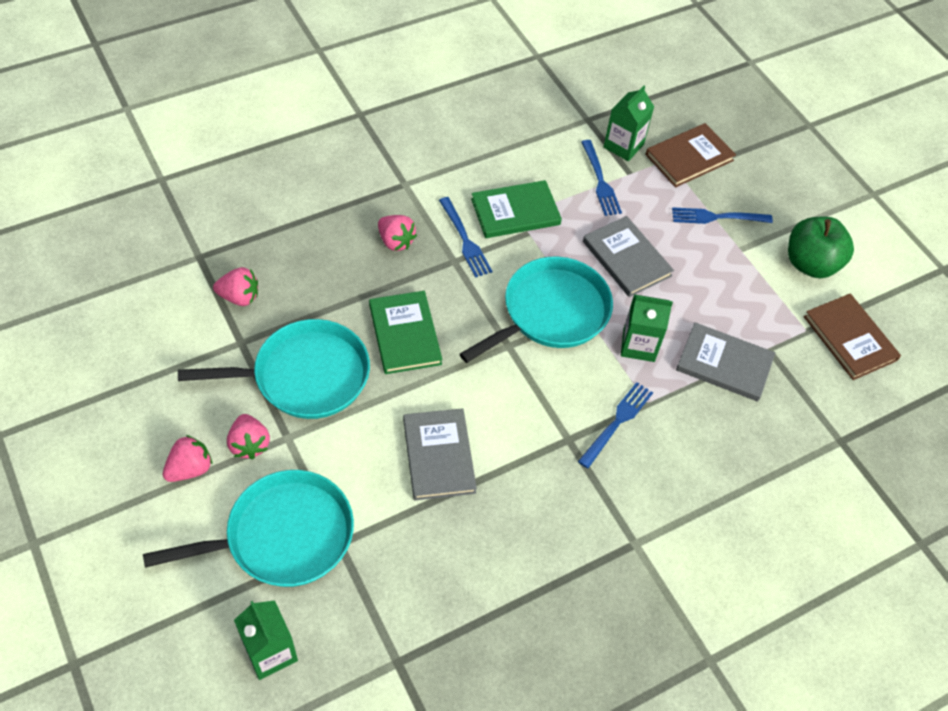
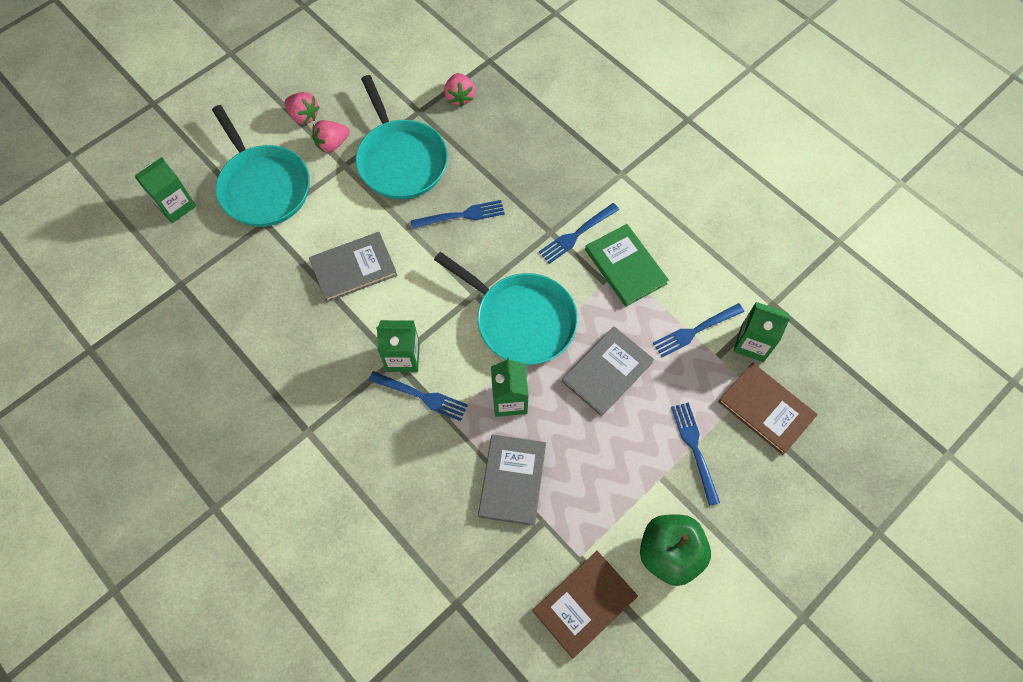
camera: 80 degrees right, 10 degrees up
green book [369,291,442,374] -> blue fork [410,200,505,229]
pink strawberry [378,215,417,251] -> none
none -> green carton [376,320,420,372]

